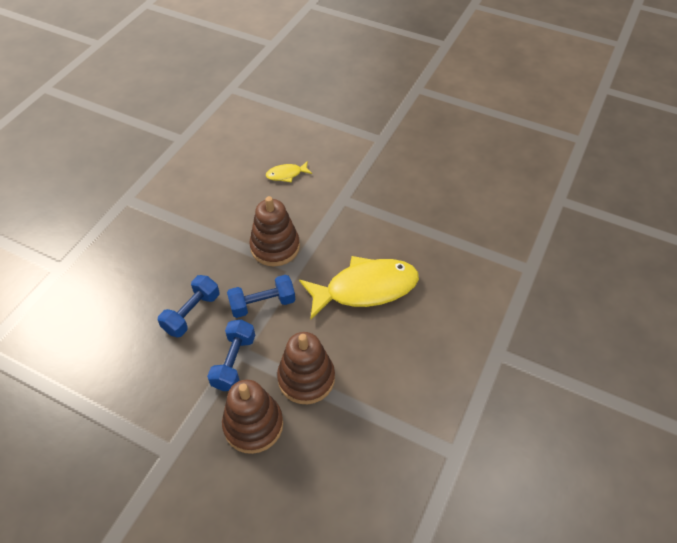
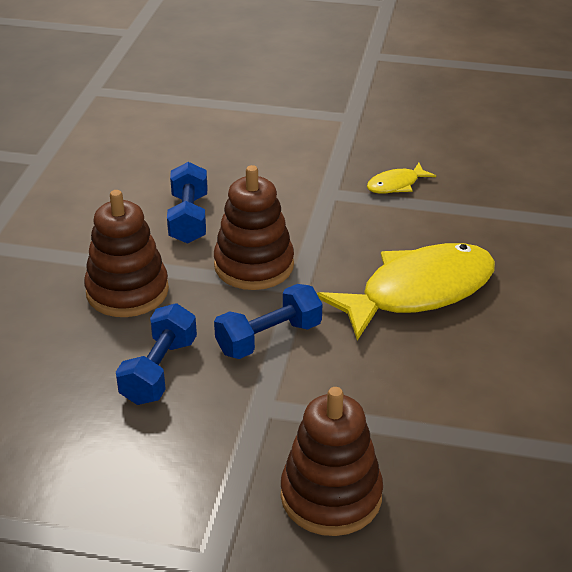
camera: 15 degrees left, 15 degrees down
blue dumbbell [207,320,255,391] -> blue dumbbell moved to [167,162,208,244]
yellow fish [266,161,312,183] -> yellow fish moved to [367,163,436,194]
brown stacking toy [277,332,335,404] -> brown stacking toy moved to [84,190,169,317]

